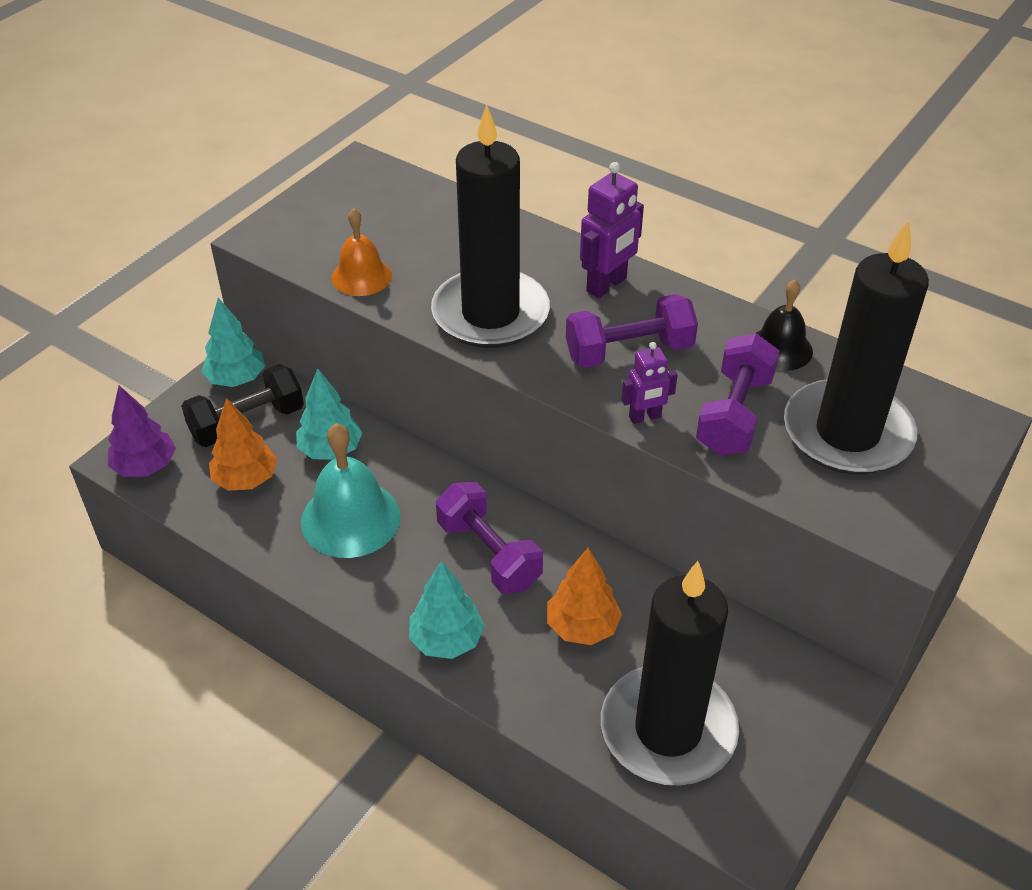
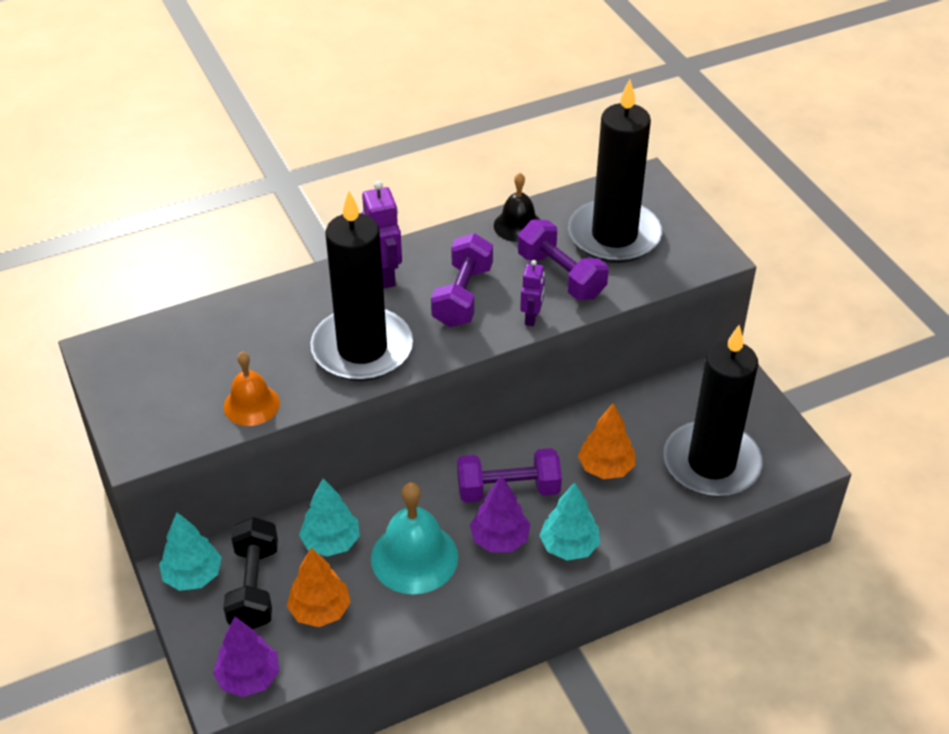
camera: 60 degrees left, 0 degrees up
none -> purple tree [470,475,530,553]

